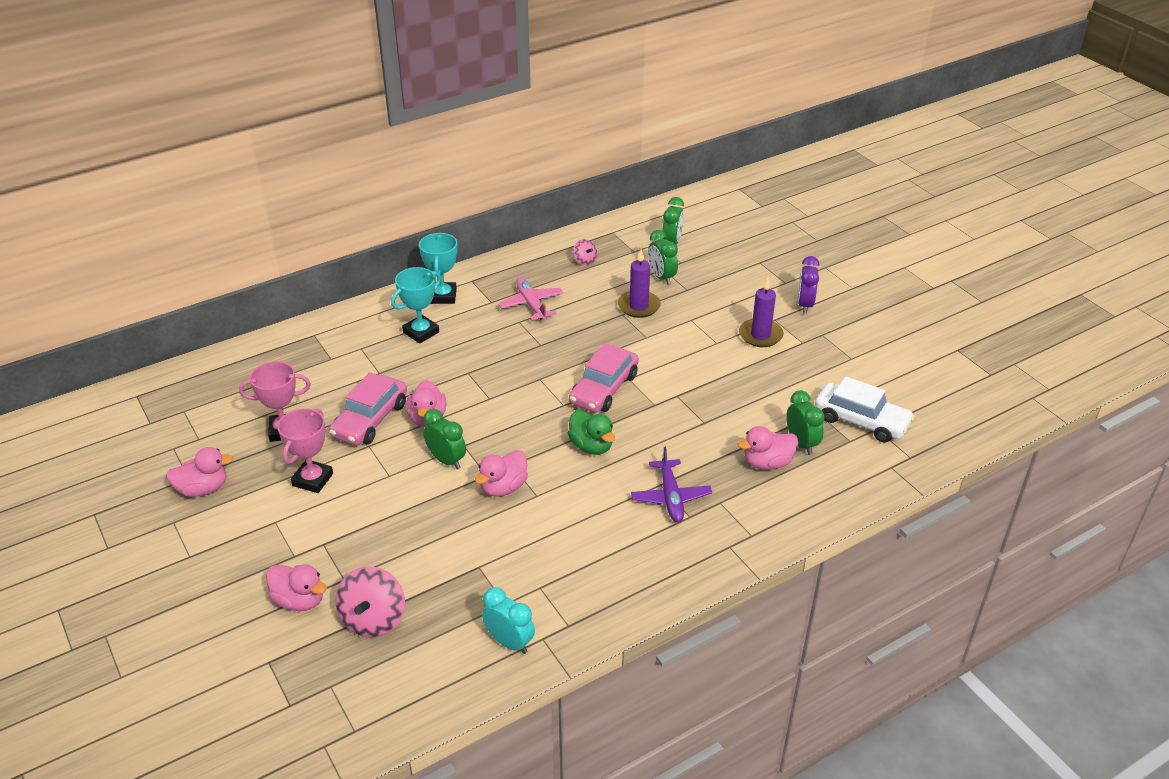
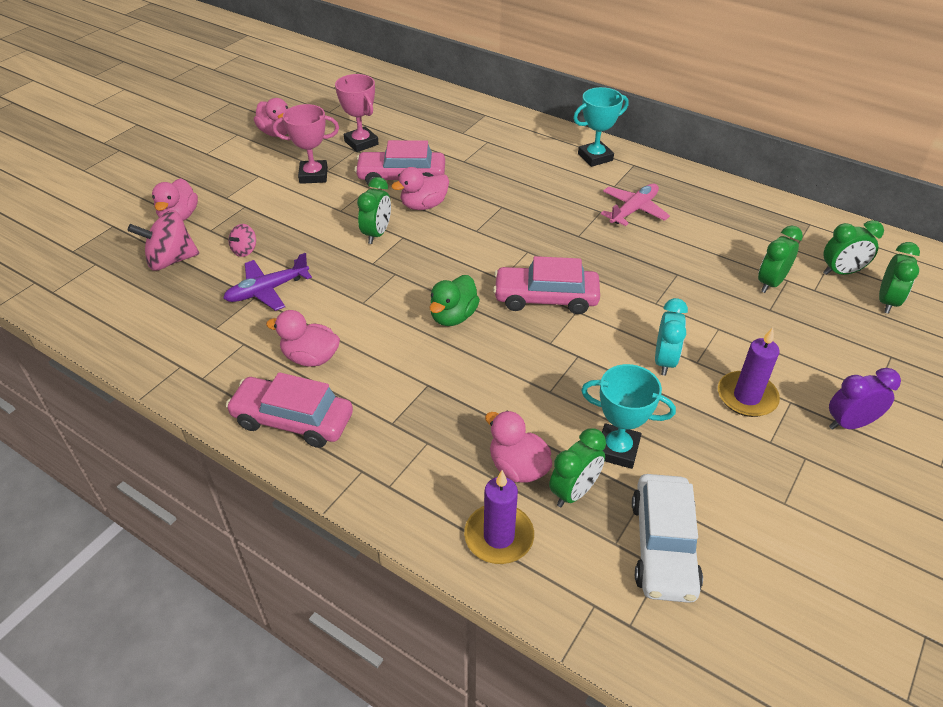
camera: 65 degrees right, 5 degrees up
turquoise trophy [391,267,441,344] -> turquoise trophy moved to [581,364,676,469]
pink duck [475,450,528,497] -> pink duck moved to [266,310,340,367]
turquoise clock [482,587,535,654] -> turquoise clock moved to [655,298,688,376]
pink spinning top [573,239,597,265] -> pink spinning top moved to [229,224,256,257]
purple candle [618,249,661,318] -> purple candle moved to [464,470,534,564]
purple plane [631,447,712,523] -> purple plane moved to [223,253,312,311]
none -> pink car [226,372,353,448]
none -> green clock [879,242,920,314]

